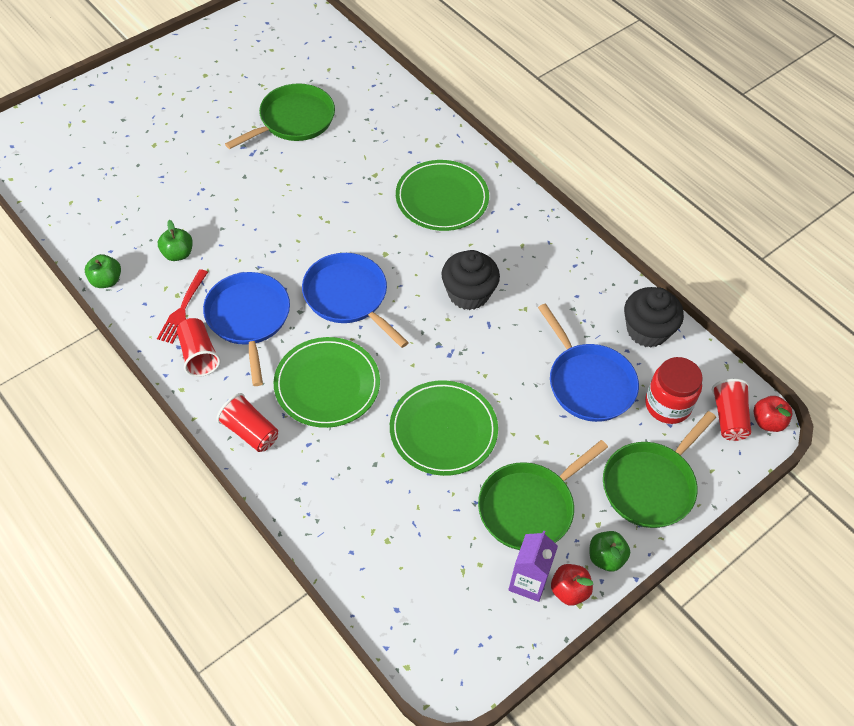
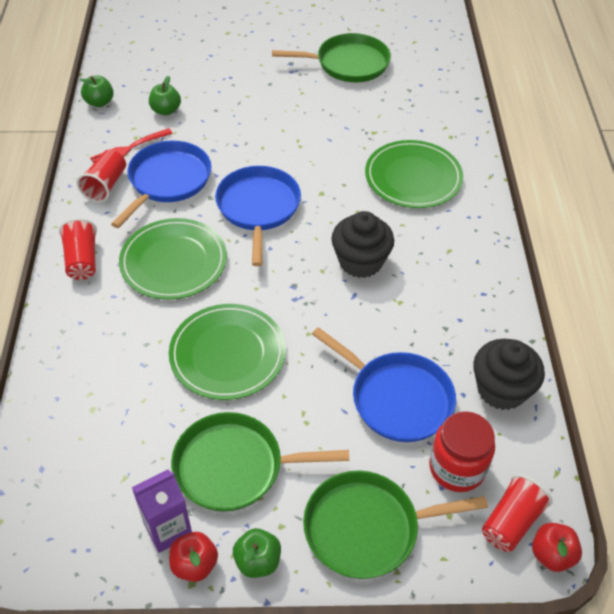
camera: 40 degrees right, 5 degrees down
blue pan [538,304,639,422] -> blue pan turned 60 degrees counterclockwise [312,327,456,442]

